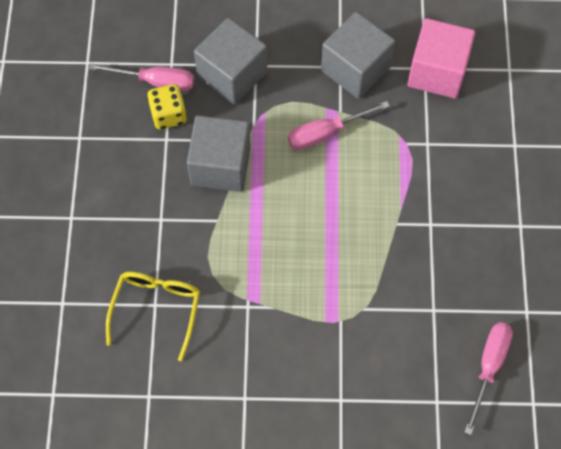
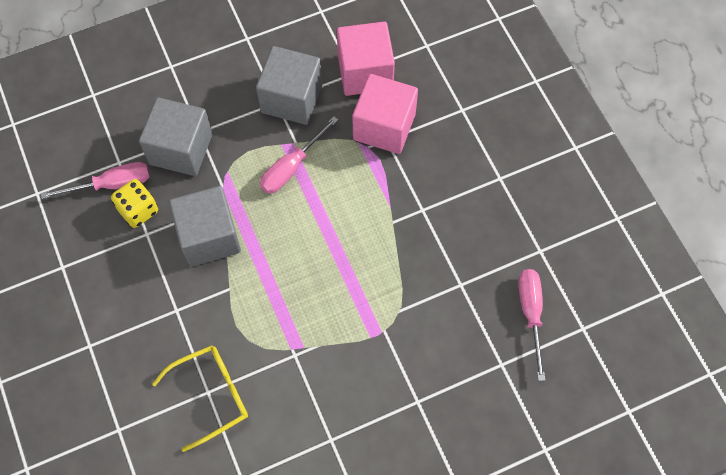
camera: 25 degrees left, 0 degrees up
yellow glasses [106,272,200,362] -> yellow glasses turned 75 degrees clockwise [152,345,248,452]
none -> pink cube [352,74,418,154]

